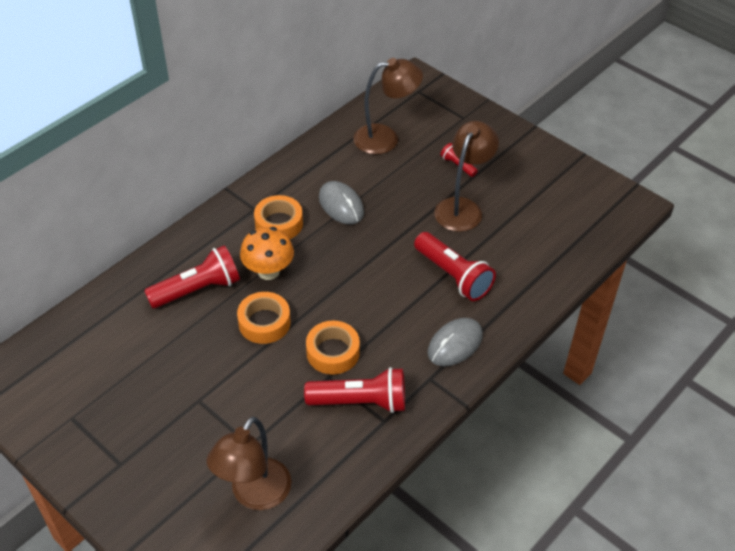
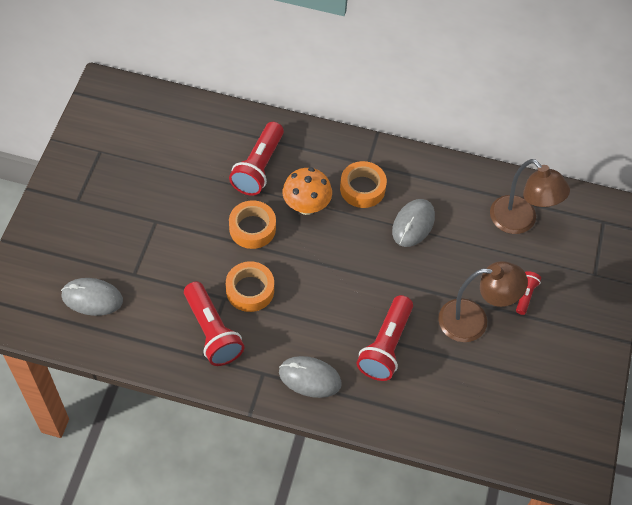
camera: 60 degrees right, 10 degrees up
red flashlight [144,245,240,308] -> red flashlight turned 75 degrees clockwise [229,122,284,196]
brown lamp [207,417,291,510] -> grey mouse [61,278,123,316]

